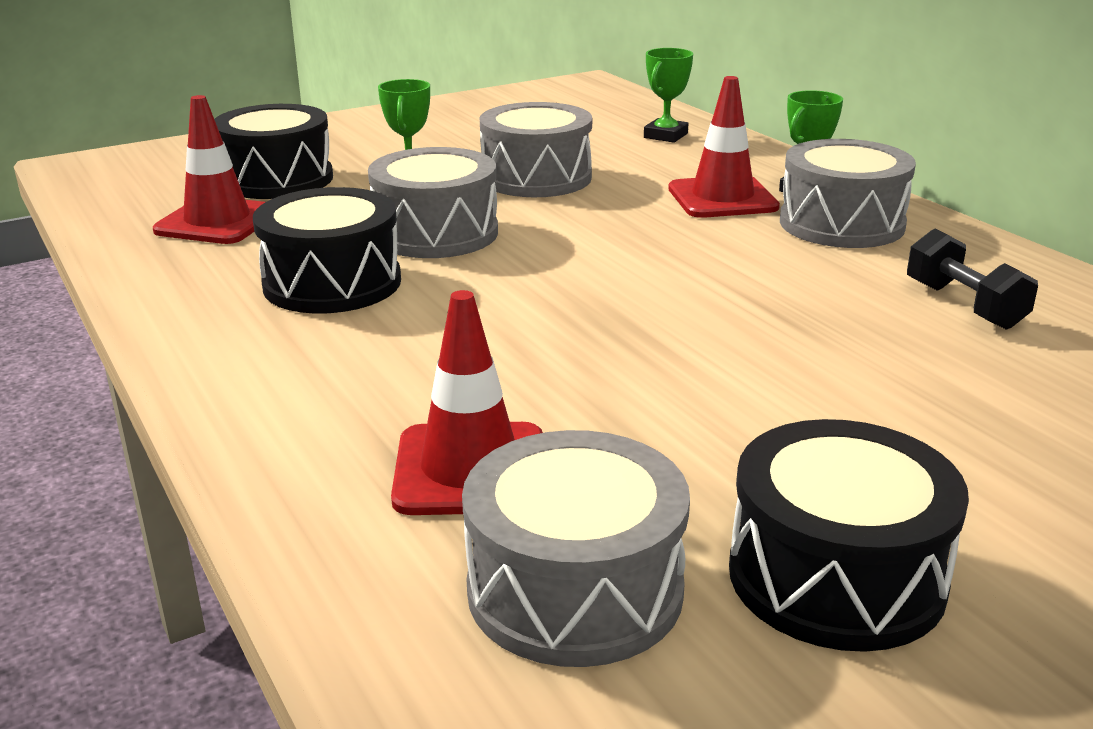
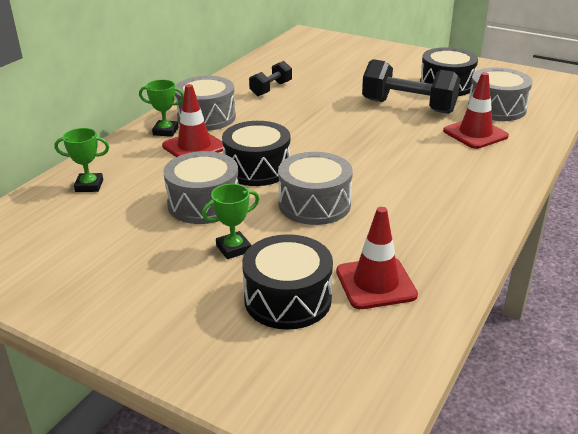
camera: 120 degrees left, 5 degrees up
black drum [253,187,401,314] -> black drum moved to [222,121,290,186]
none -> black dumbbell [362,59,460,114]

